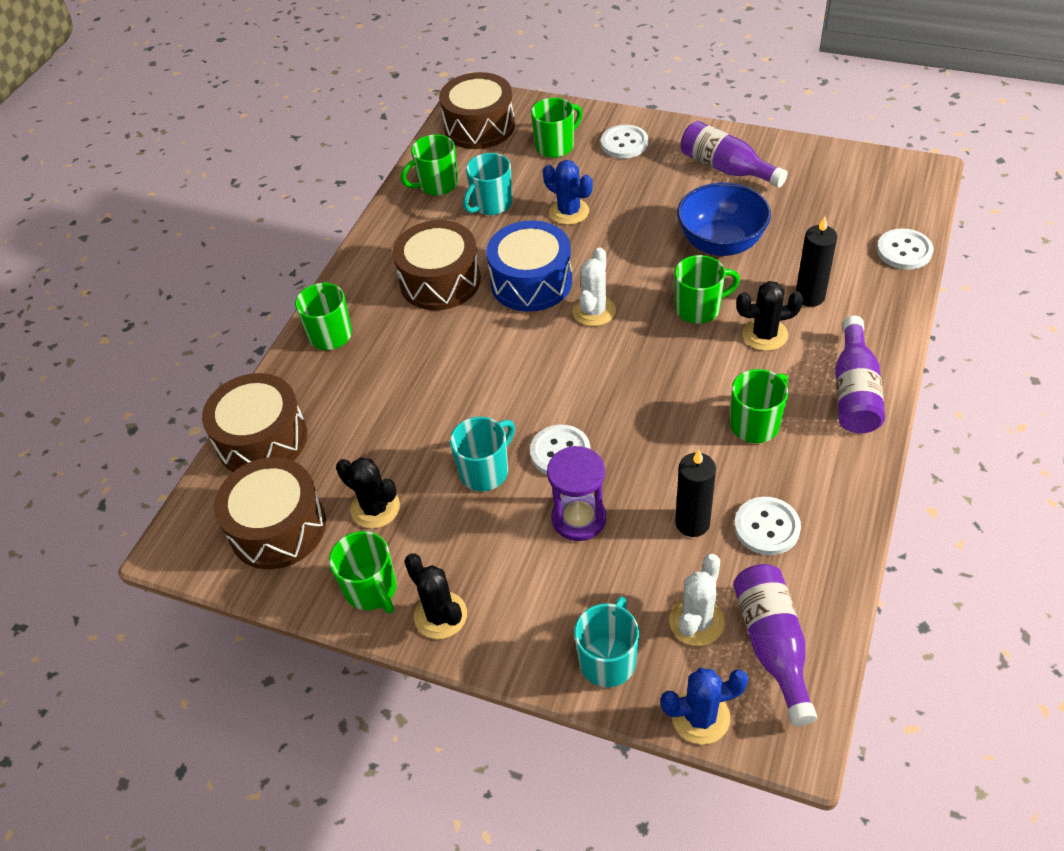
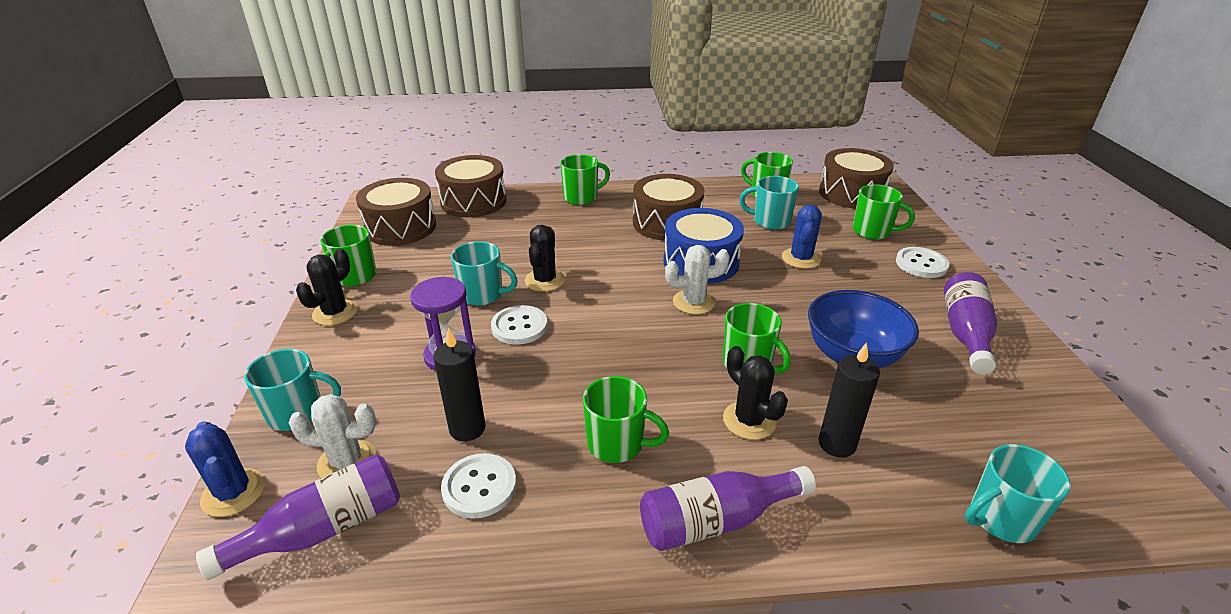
camera: 60 degrees right, 15 degrees down
black cactus [336,457,400,529] -> black cactus moved to [525,225,565,292]
white button [877,228,933,270] -> turquoise mug [965,444,1071,543]

